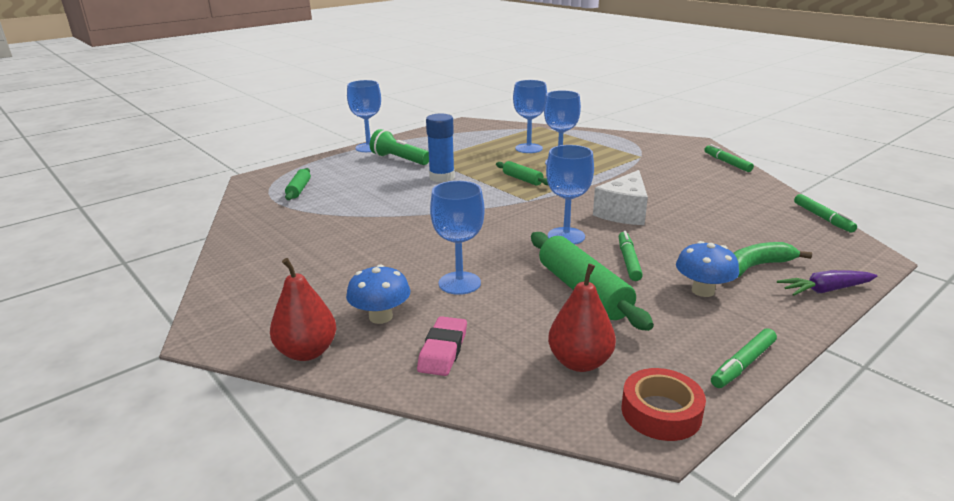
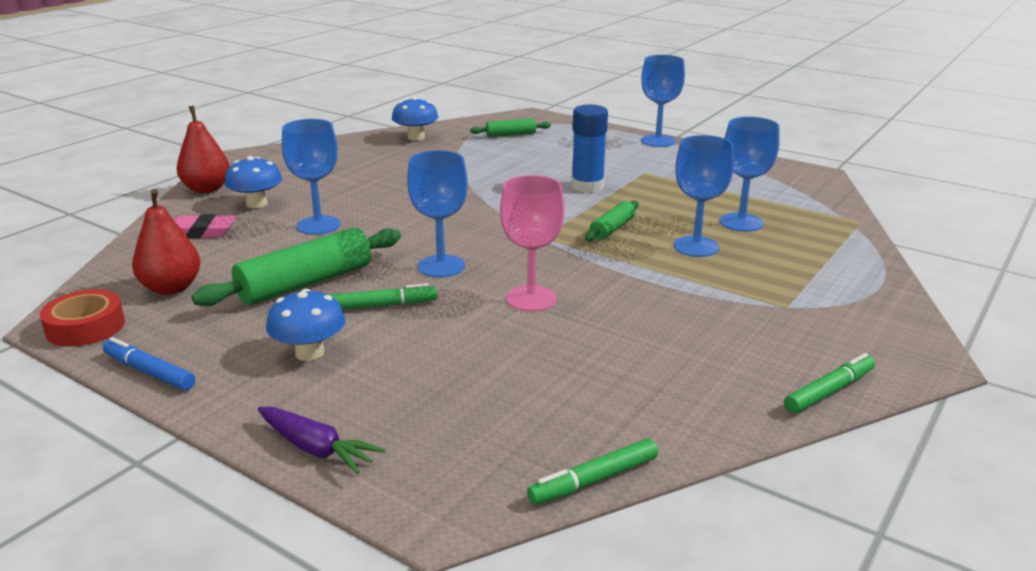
camera: 75 degrees right, 0 degrees up
green flashlight [370,129,429,165] -> none
white cheese [593,170,648,225] -> pink goblet [500,175,564,312]
green marker [711,328,777,388] -> blue marker [103,337,195,390]
green banana [733,242,812,277] -> none
purple carrot [777,270,877,296] -> purple carrot turned 150 degrees clockwise [257,407,385,474]
none -> blue mushroom [392,97,438,141]

